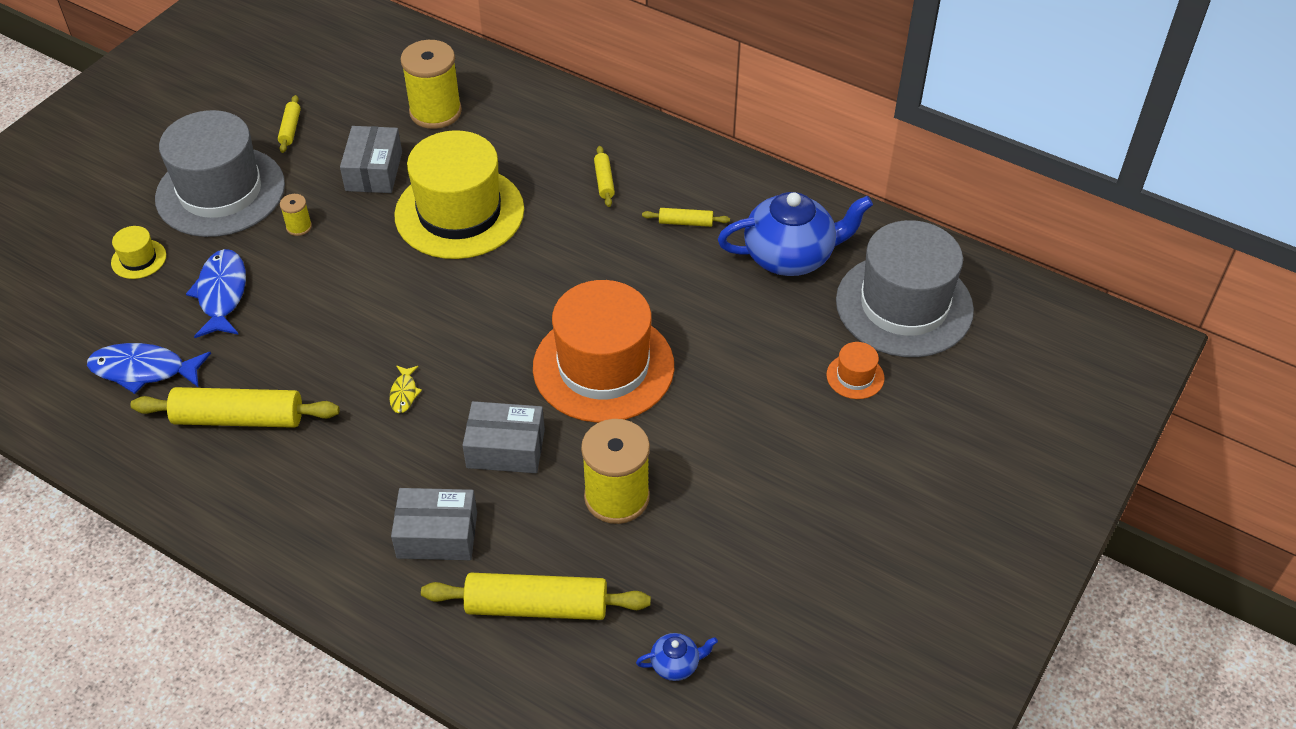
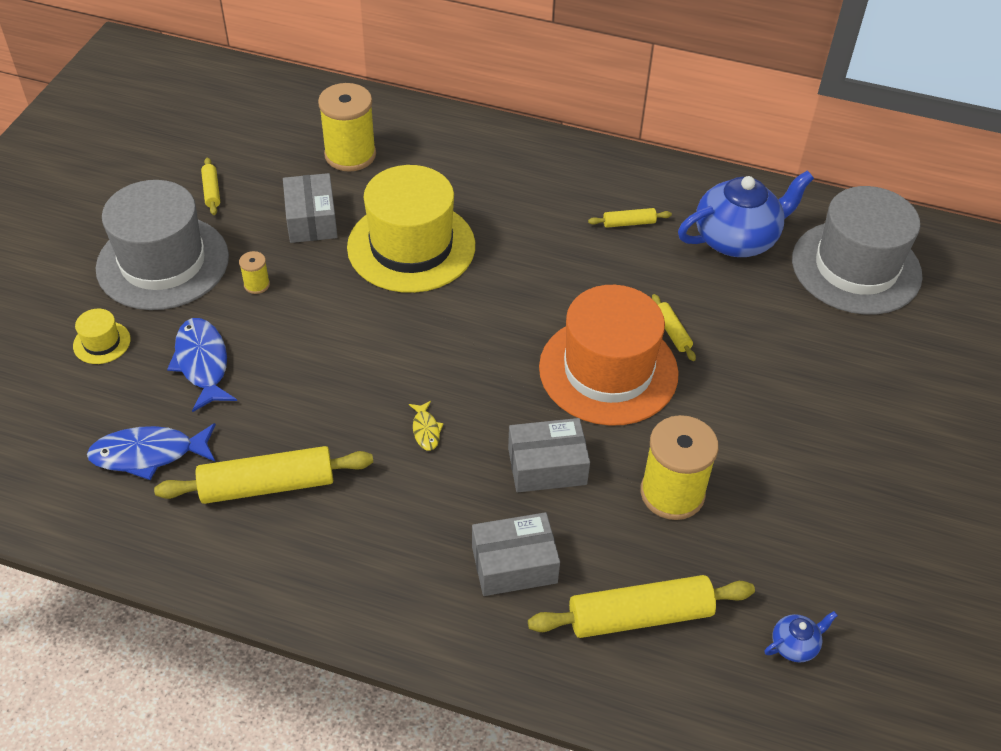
camera: 15 degrees left, 0 degrees up
yellow rolling pin [594,146,615,207] -> yellow rolling pin moved to [652,294,696,361]
orange hat [826,342,884,399] -> none

